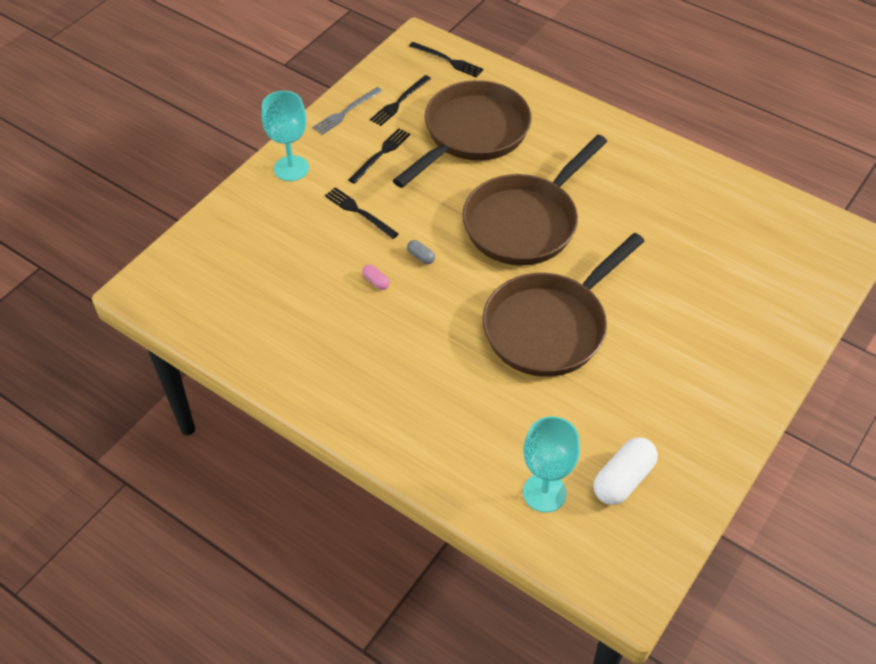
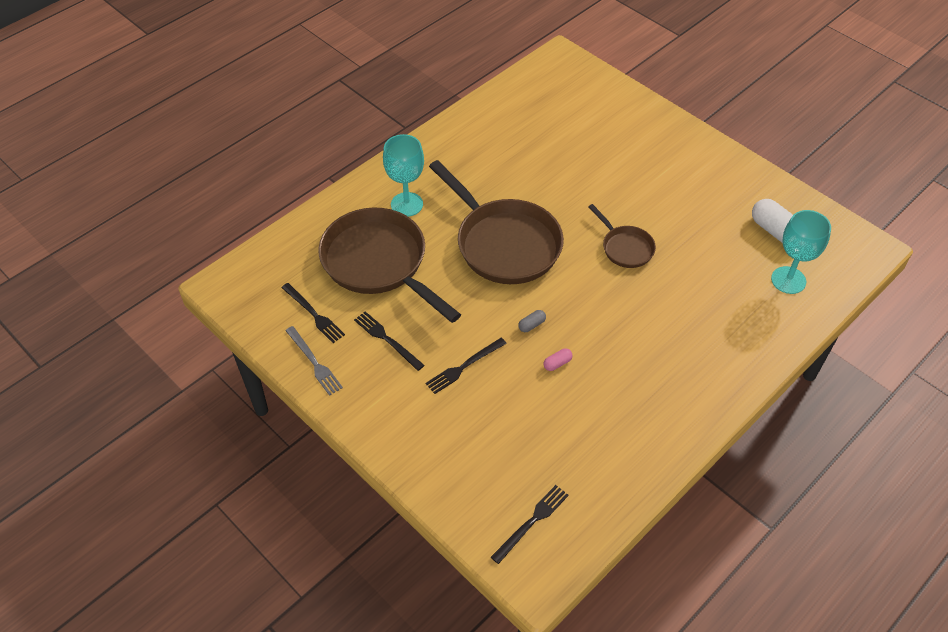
camera: 80 degrees left, 0 degrees up
turquoise goblet [261,91,309,181] -> turquoise goblet moved to [383,134,424,217]
black fork [409,42,483,77] -> black fork moved to [491,485,569,564]
brown pan [483,233,644,377] -> brown pan [588,204,656,268], size x0.50

